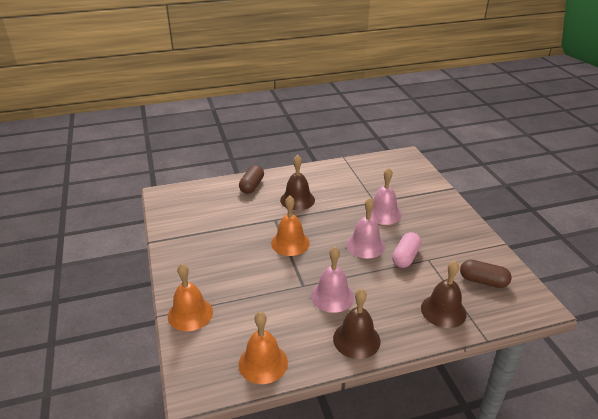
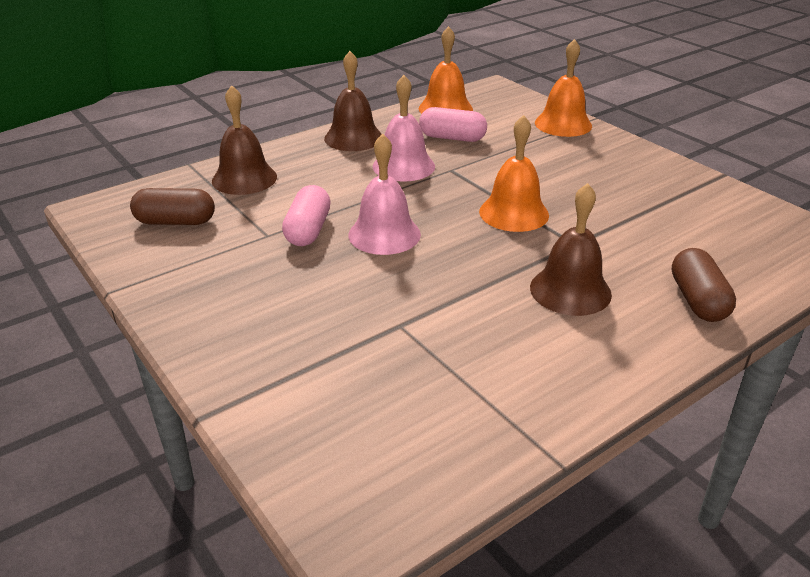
camera: 160 degrees right, 0 degrees up
pink bell [371,168,402,225] -> none
none -> pink capsule [419,107,487,142]

